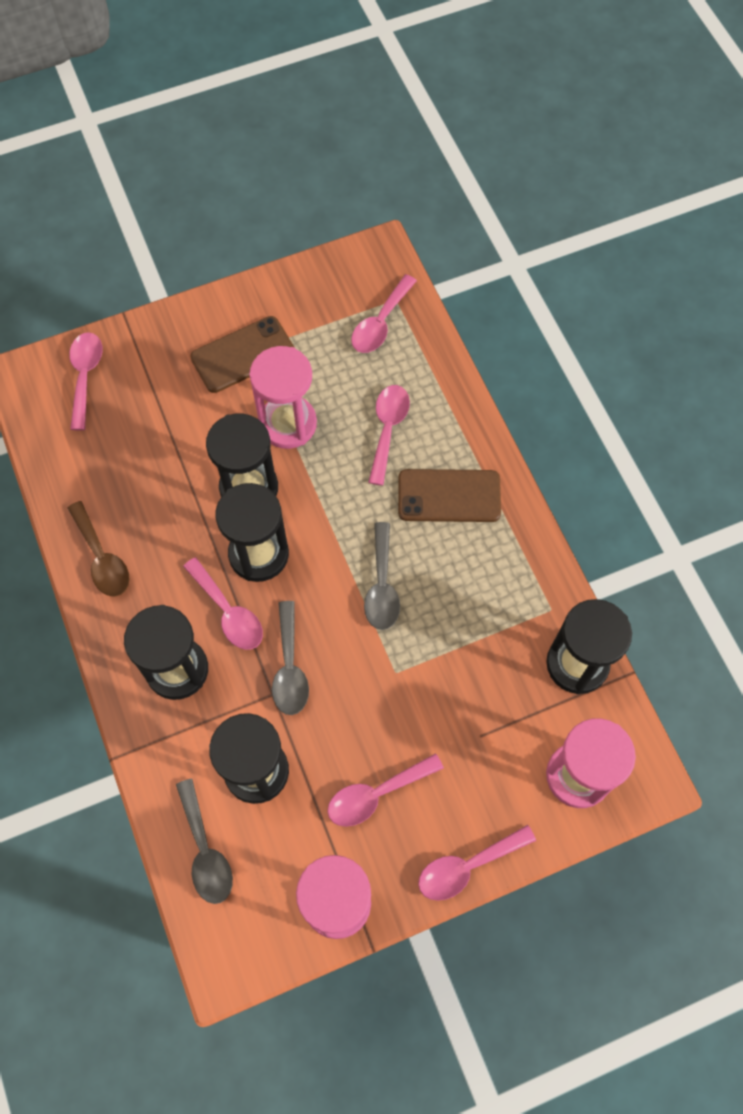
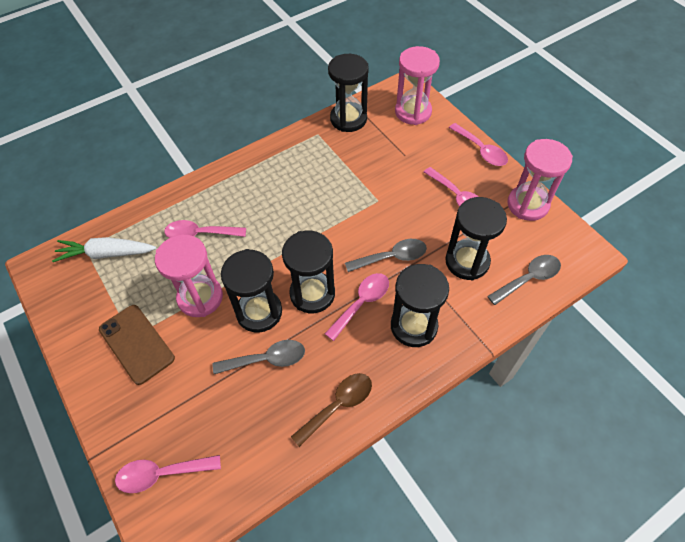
camera: 100 degrees left, 10 degrees down
pink spoon [351,274,417,353] -> white carrot [52,237,156,262]
grey spoon [364,522,400,630] -> grey spoon moved to [213,340,305,374]
brown phone [398,469,501,522] -> none

